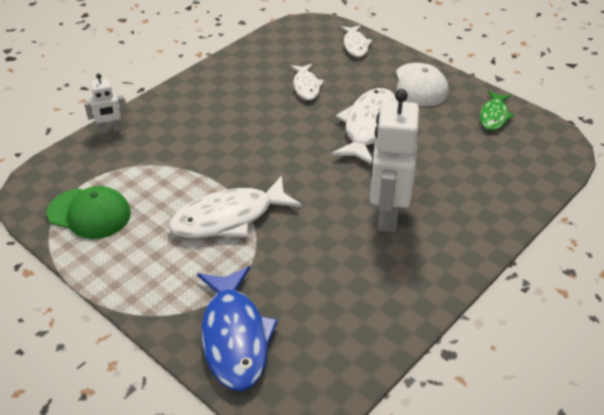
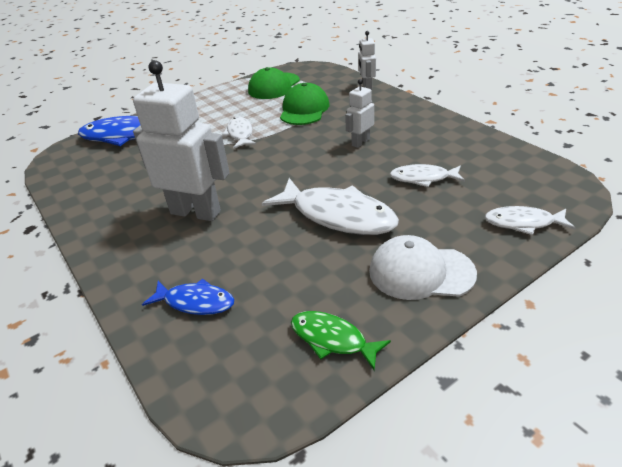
camera: 105 degrees right, 5 degrees down
white fish [169,175,302,238] -> white fish [222,117,256,149], size x0.56
none -> blue fish [142,278,234,315]
none -> green cap [280,83,329,125]
none -> white robot [345,79,374,148]

